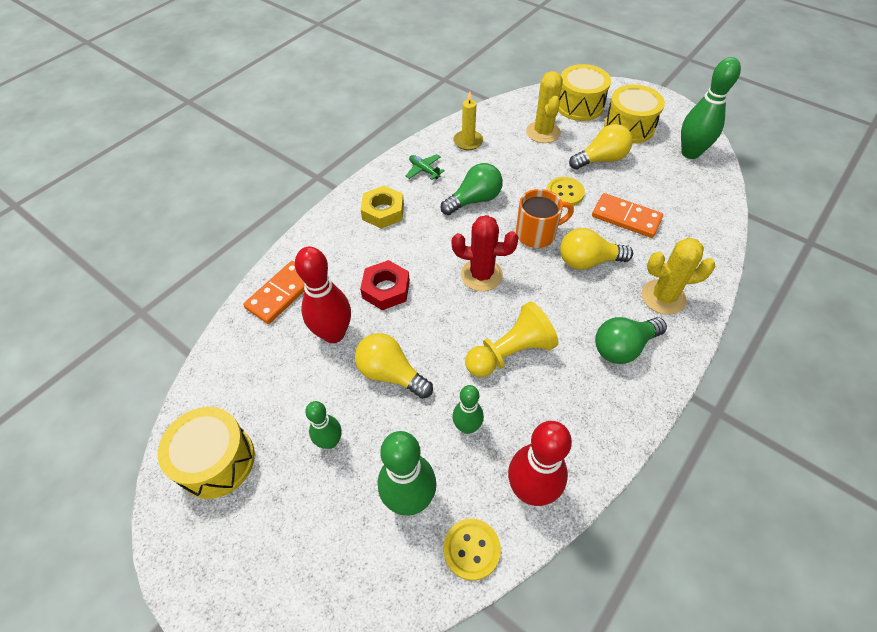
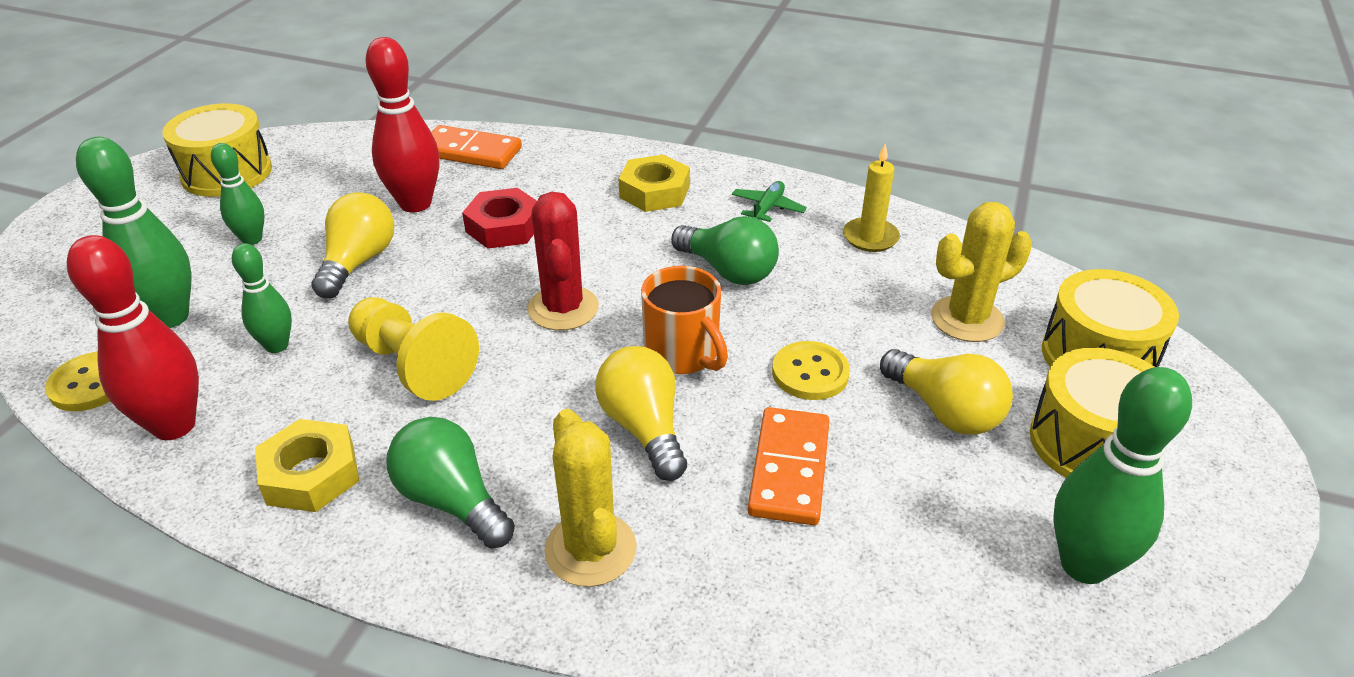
camera: 70 degrees right, 15 degrees down
none -> yellow nut [255,419,359,512]

